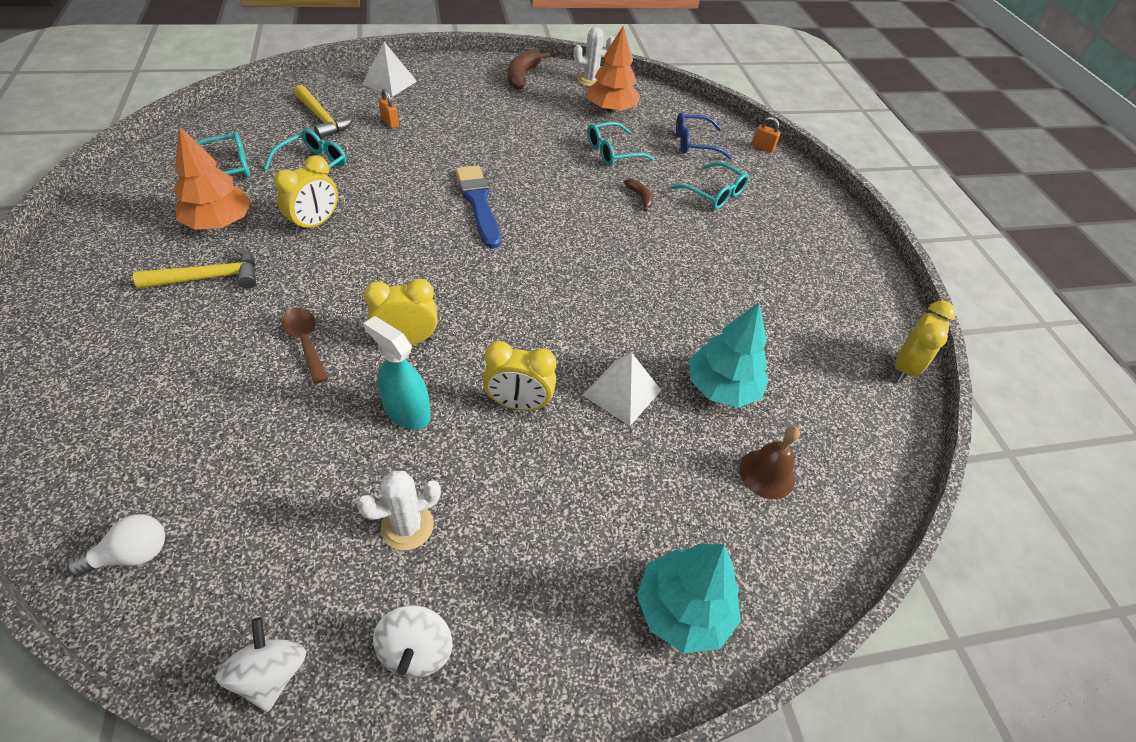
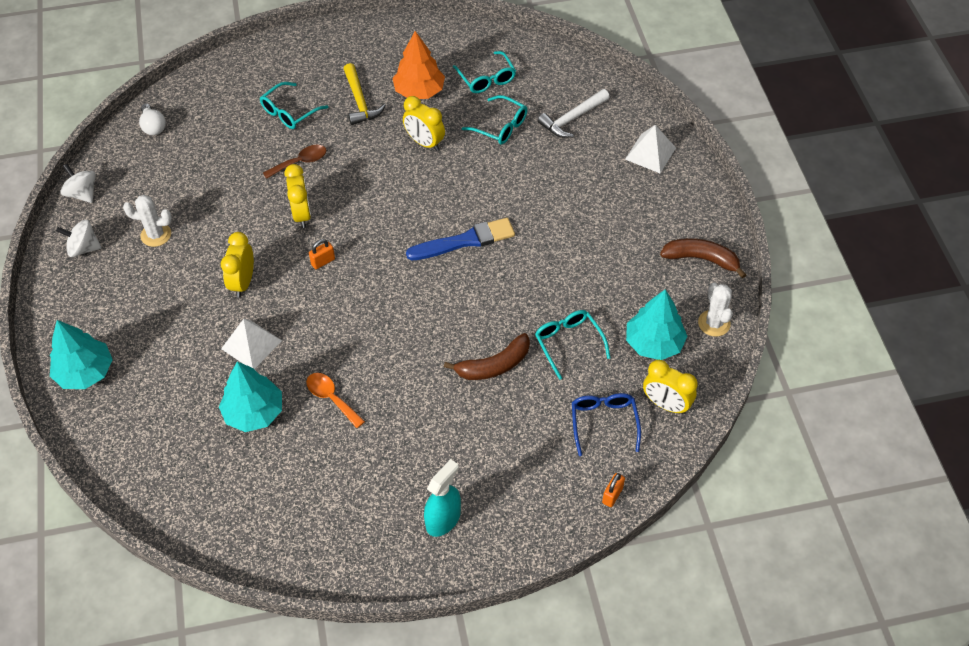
camera: 95 degrees right, 5 degrees up
white spinning top [216,617,306,712] -> white spinning top turned 120 degrees counterclockwise [60,164,96,203]
yellow hammer [294,85,354,139] -> white hammer [538,89,610,138]
white cactus [357,471,441,550] -> white cactus turned 60 degrees counterclockwise [123,195,172,247]
turquoise spray bottle [363,316,431,430] -> turquoise spray bottle moved to [424,459,461,537]
orange padlock [378,89,399,128] -> orange padlock moved to [309,239,335,269]
orange tree [587,26,640,113] -> turquoise tree [626,289,688,360]
brown banana [624,179,653,212] -> brown banana [444,333,530,380], size x1.85
turquoise glasses [671,162,749,209] -> turquoise glasses moved to [260,82,328,129]
brown bell [739,426,800,499] -> none
yellow clock [895,301,956,382] -> yellow clock moved to [643,360,698,414]
none -> orange spoon [306,373,365,428]

